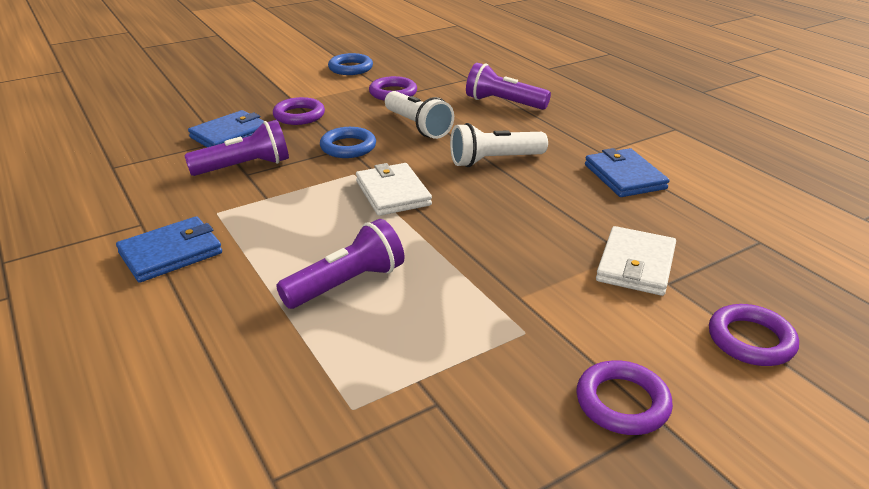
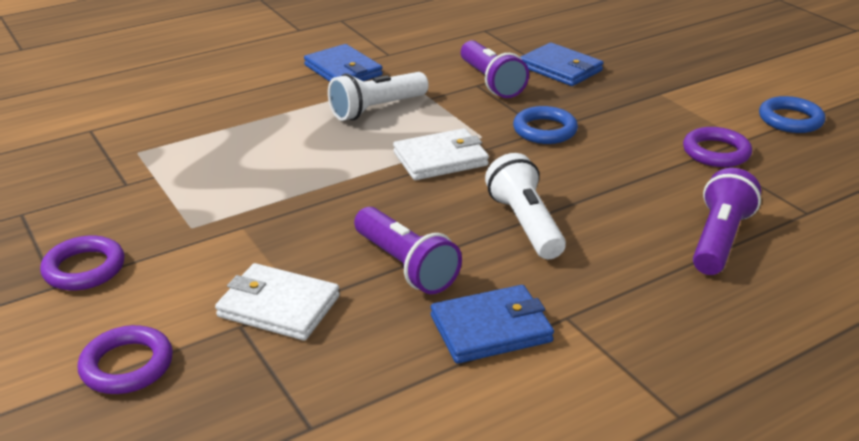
camera: 90 degrees right, 0 degrees up
purple ring [273,97,325,125] -> none
purple flashlight [276,219,405,309] -> purple flashlight moved to [354,207,462,294]
white flashlight [385,91,454,139] -> white flashlight moved to [328,72,429,121]

